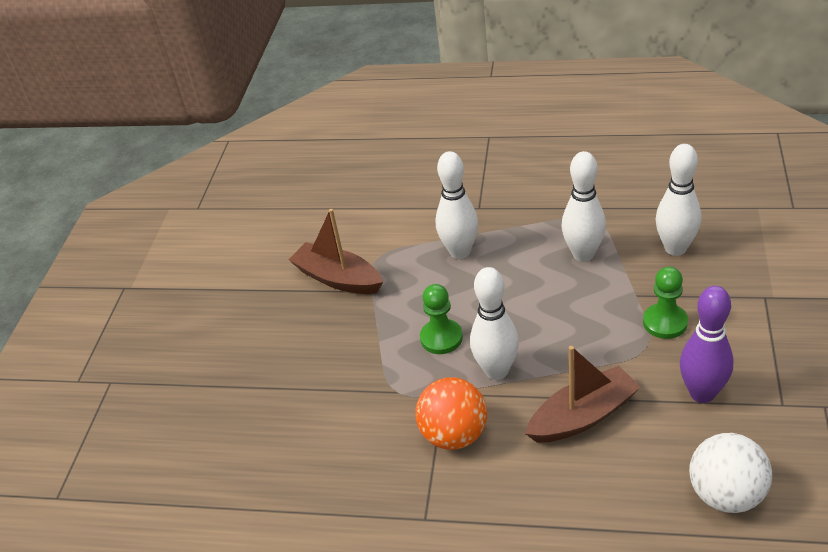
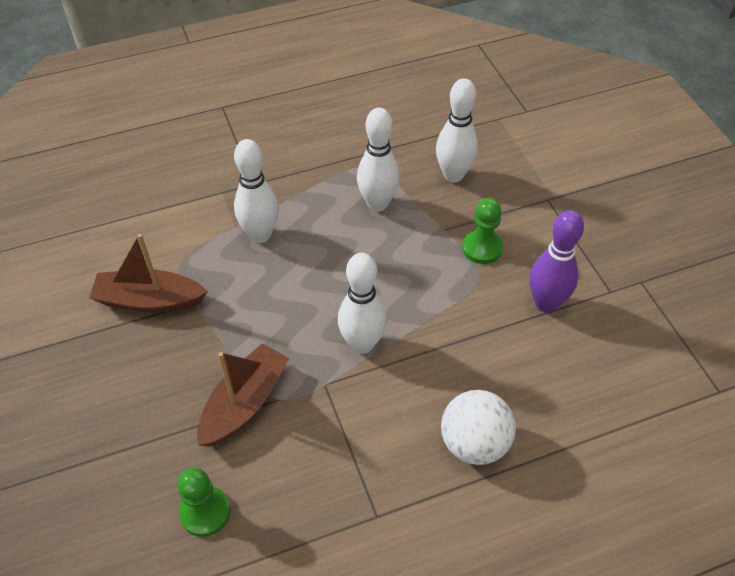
camera: 35 degrees left, 10 degrees up
orange ball [416,377,487,450] -> none
green pawn [420,284,463,354] -> green pawn moved to [177,468,230,537]
brown boat [525,346,641,443] -> brown boat moved to [197,343,289,446]
white ball [689,433,772,513] -> white ball moved to [441,390,516,465]

